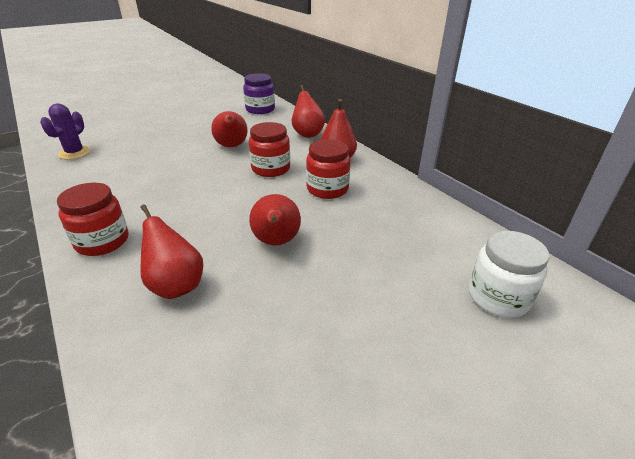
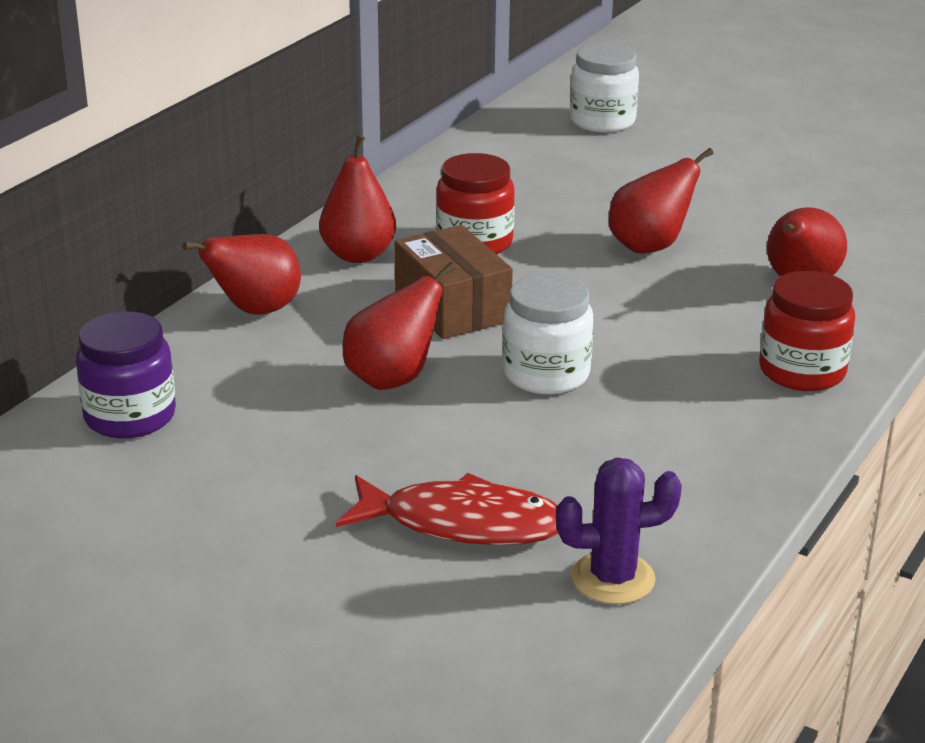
camera: 115 degrees left, 5 degrees down
red jar [249,122,290,177] -> brown box [395,225,513,339]
none -> red fish [336,473,558,545]
none -> white jar [503,273,593,394]

